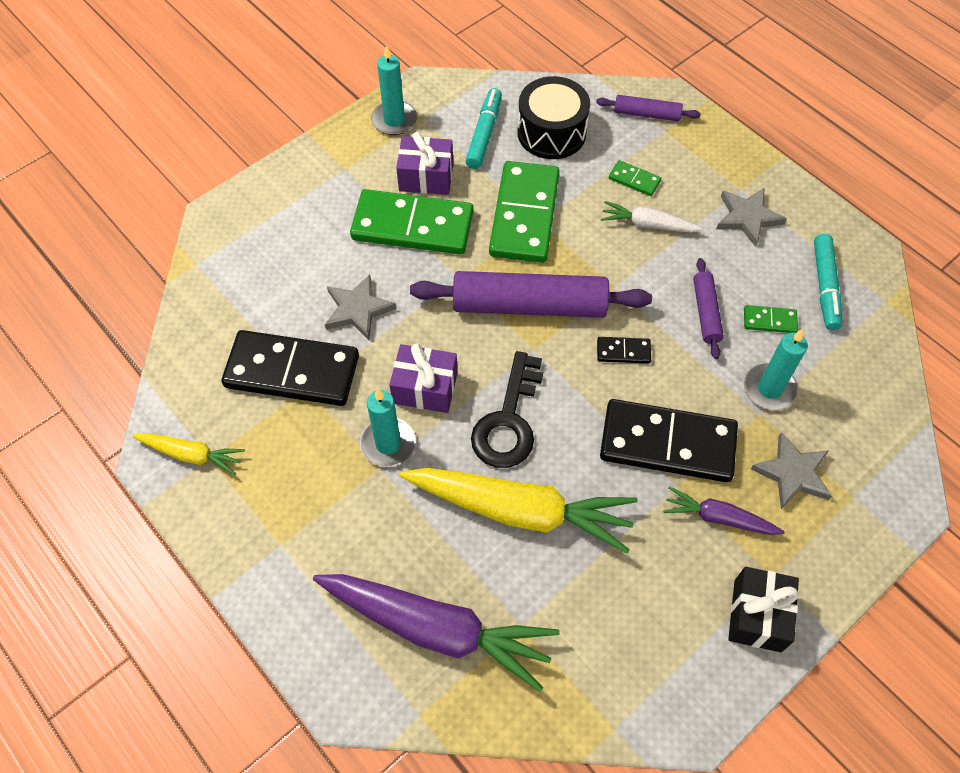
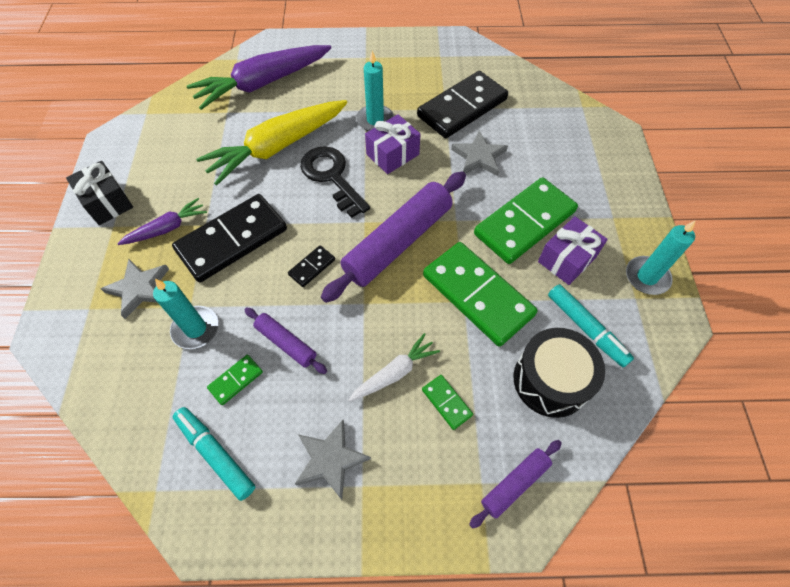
camera: 130 degrees right, 0 degrees up
yellow carrot [133,433,245,475] -> none
green domino [609,160,661,196] -> green domino turned 75 degrees clockwise [422,375,473,430]

